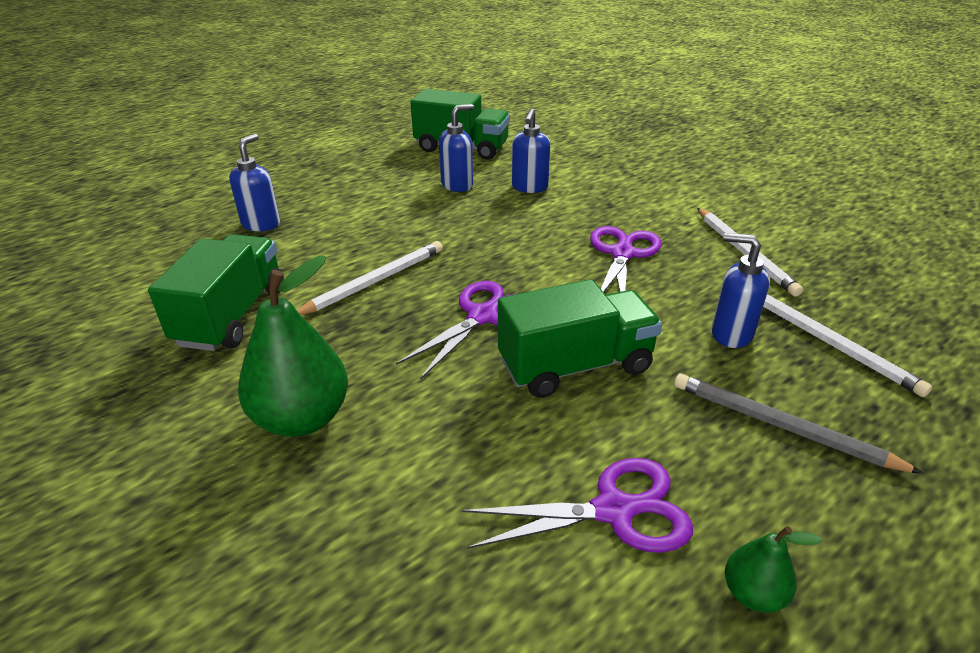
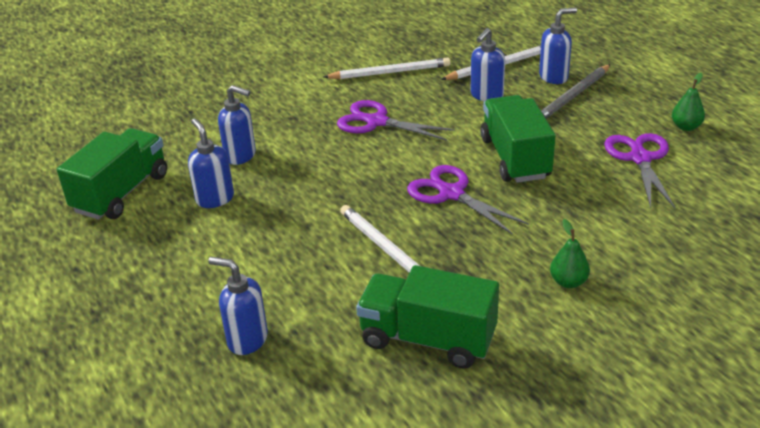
camera: 80 degrees left, 0 degrees up
green pear [238,256,348,437] -> green pear [550,219,590,288], size x0.50
none -> blue soap dispenser [539,8,577,84]

